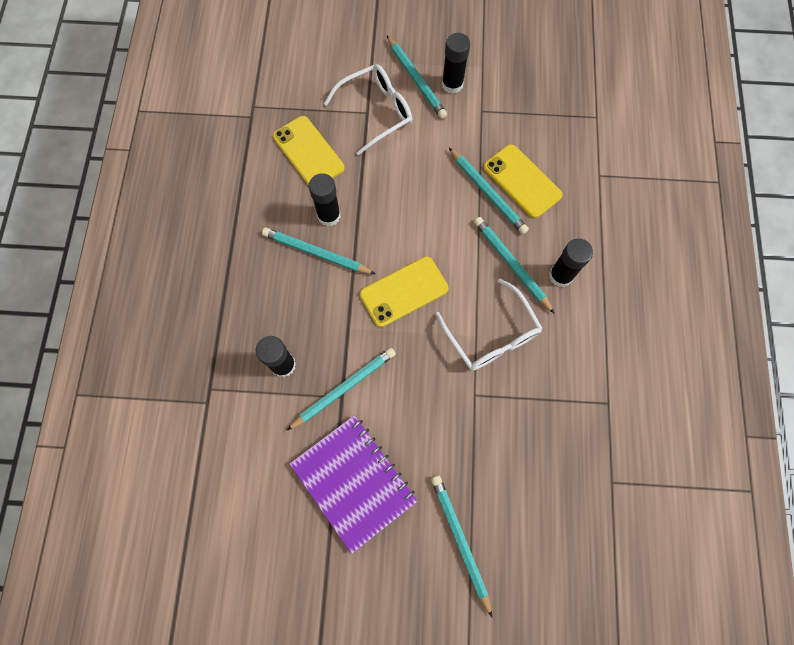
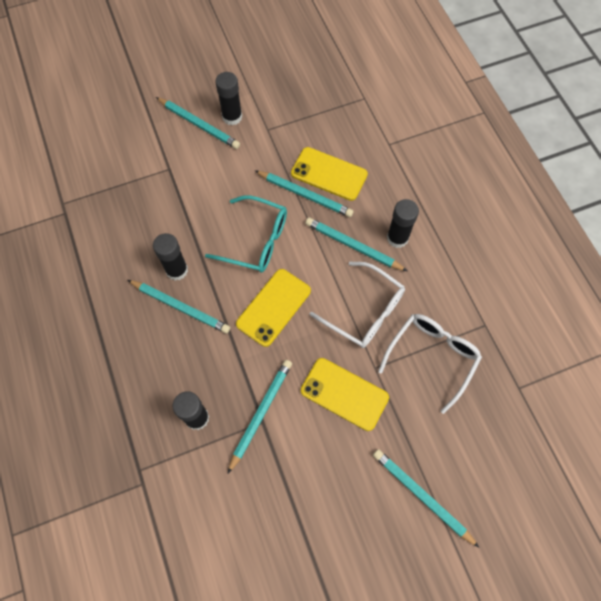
camera: 25 degrees left, 5 degrees down
turquoise pencil [262,227,375,274] -> turquoise pencil turned 150 degrees counterclockwise [128,280,230,334]
yellow phone [273,116,345,186] -> yellow phone moved to [301,358,389,431]
purple notebook [290,415,418,554] -> none
white glasses [324,64,412,156] -> white glasses moved to [378,314,482,414]
none -> turquoise glasses [205,195,287,272]

